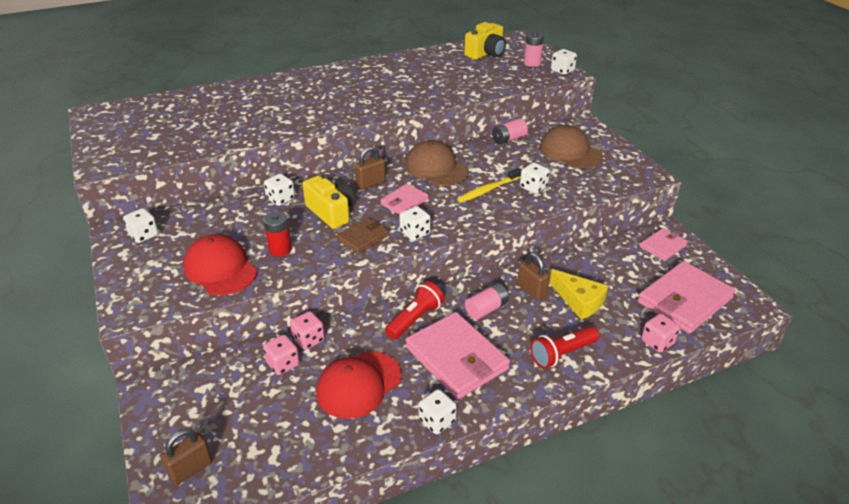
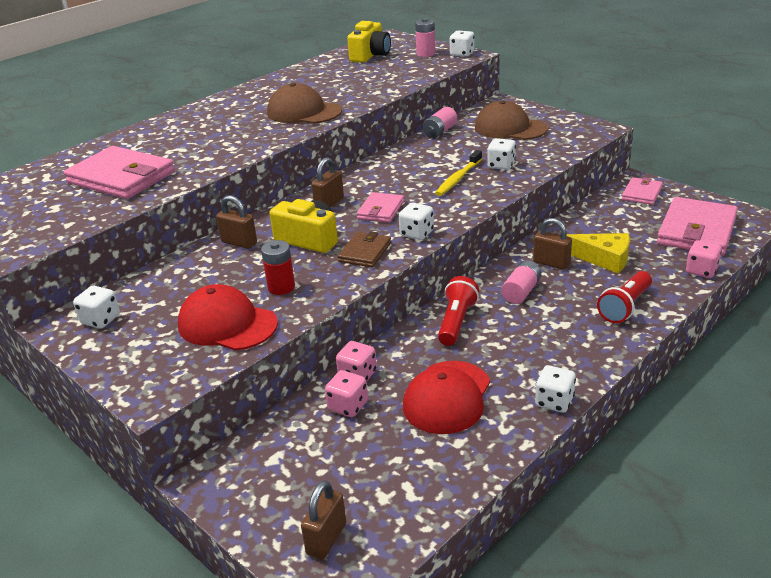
camera: 20 degrees left, 5 degrees down
white dice [264,174,295,206] -> brown padlock [216,195,257,249]
brown cap [405,140,469,186] -> brown cap moved to [267,83,342,124]
pink wallet [405,312,510,399] -> pink wallet moved to [64,146,175,199]

